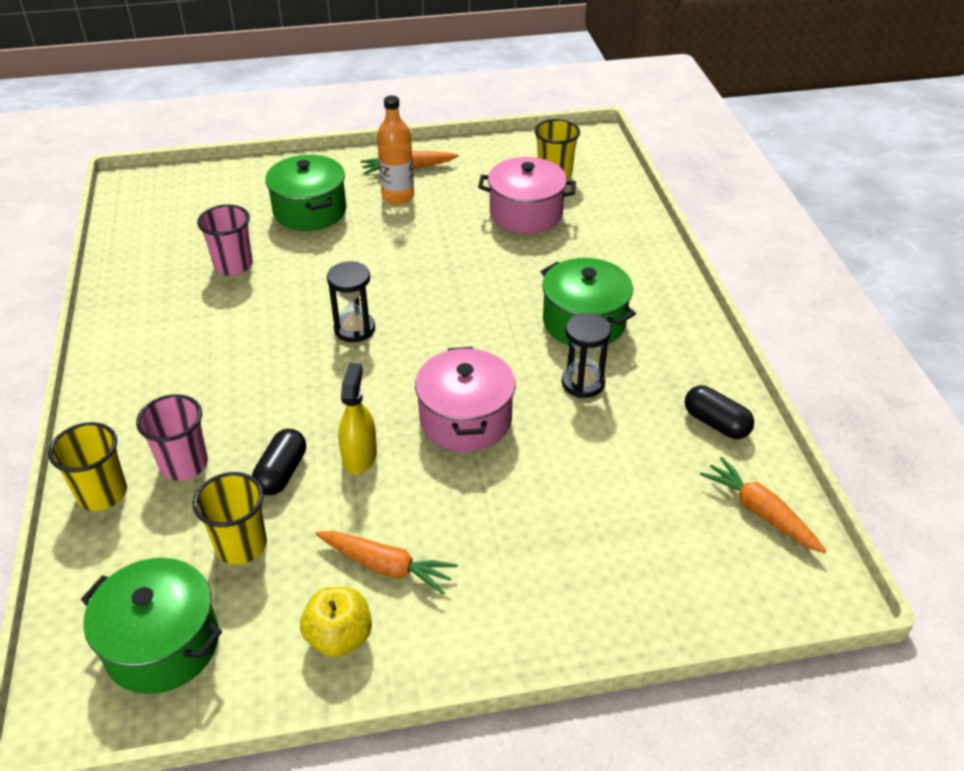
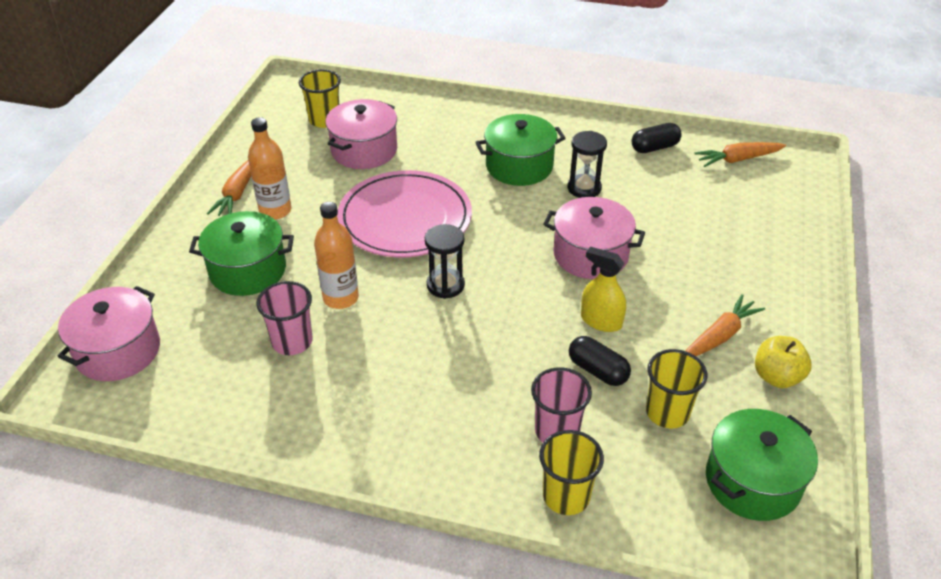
camera: 65 degrees left, 0 degrees up
none -> pink pot [57,286,160,381]
none -> orange bottle [314,202,359,309]
none -> pink plate [337,170,472,258]

